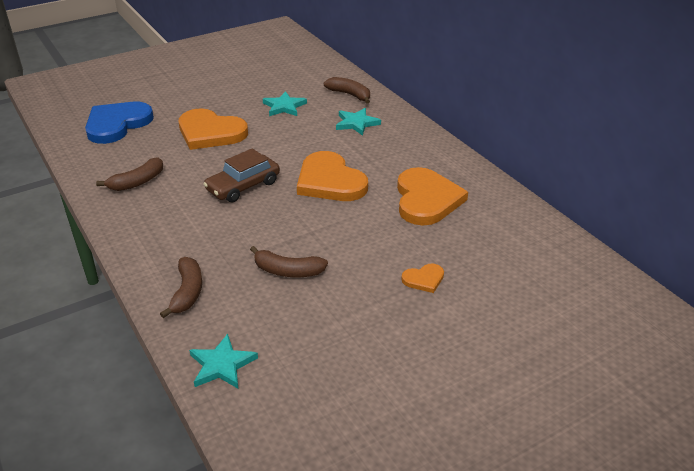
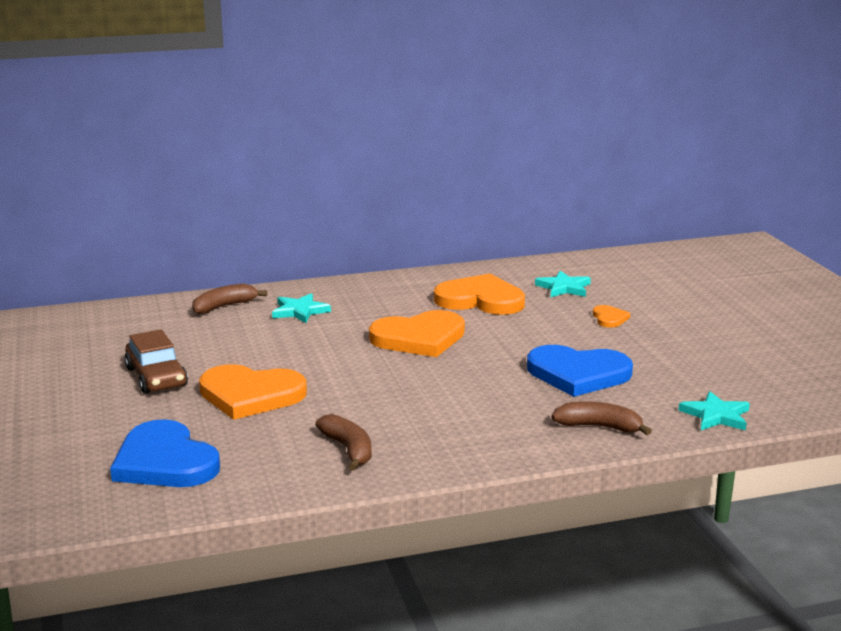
camera: 75 degrees left, 15 degrees down
orange heart [179,108,248,150] -> orange heart turned 60 degrees clockwise [199,364,307,420]
brown car [203,148,280,203] -> brown car moved to [124,329,188,394]
brown banana [250,246,328,277] -> blue heart [527,345,633,397]
turquoise star [263,91,307,116] -> turquoise star moved to [535,271,591,297]

